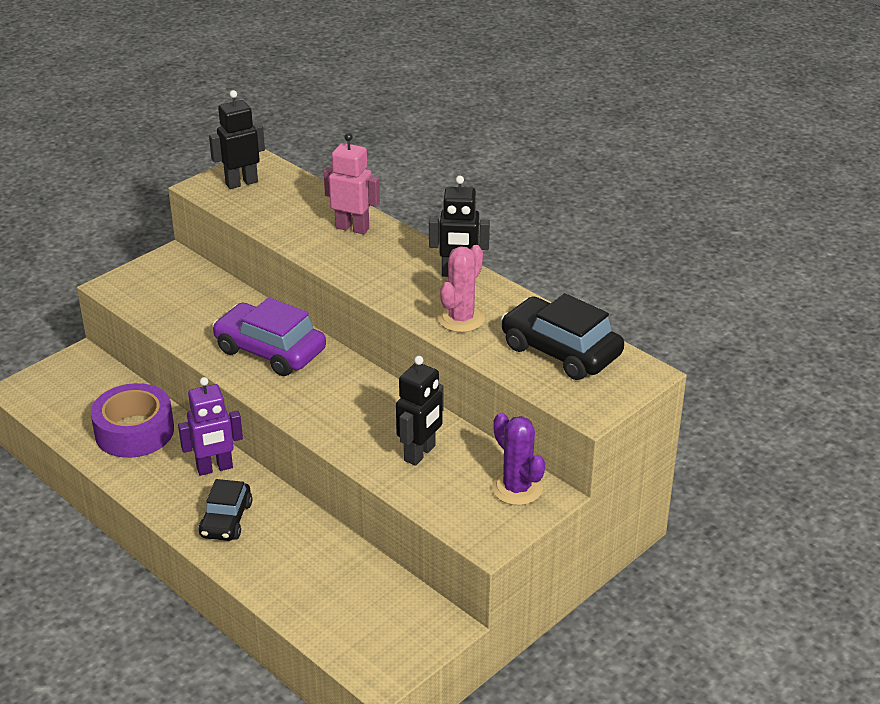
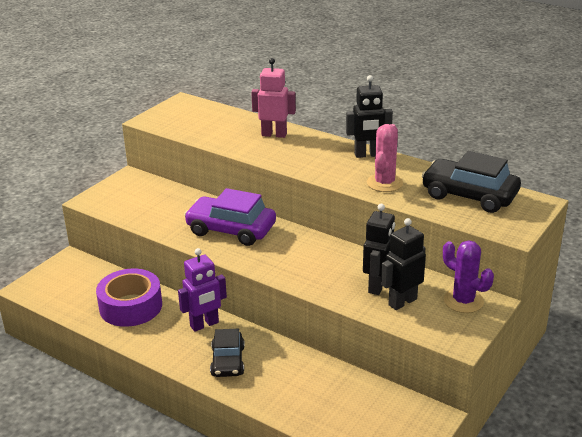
camera: 10 degrees left, 5 degrees down
black robot [209,90,265,189] -> black robot moved to [381,218,426,310]

